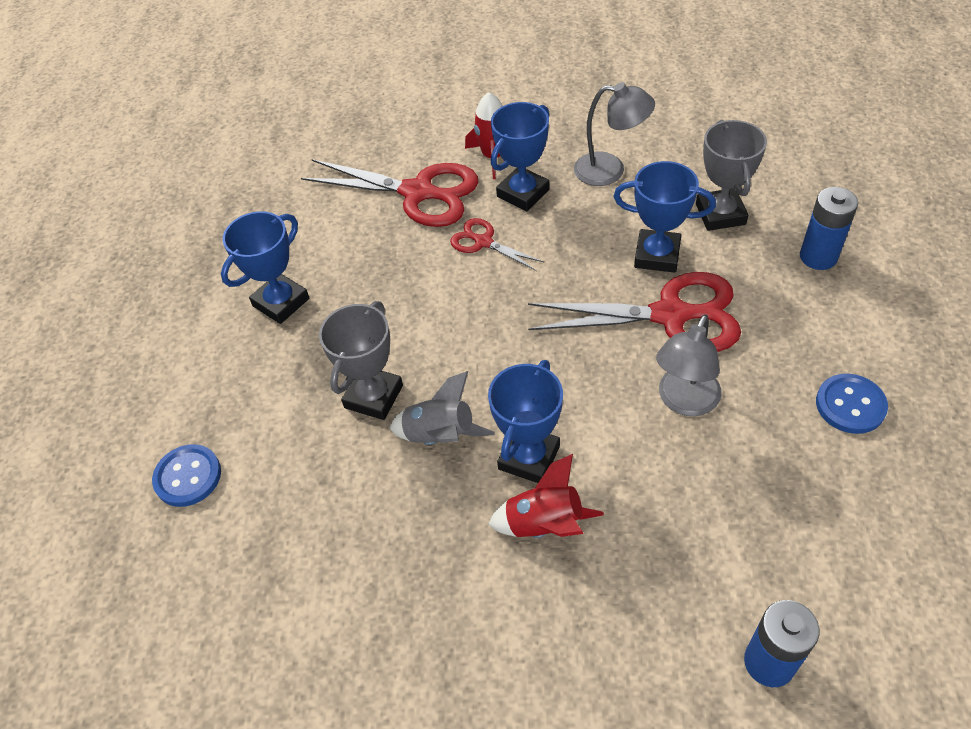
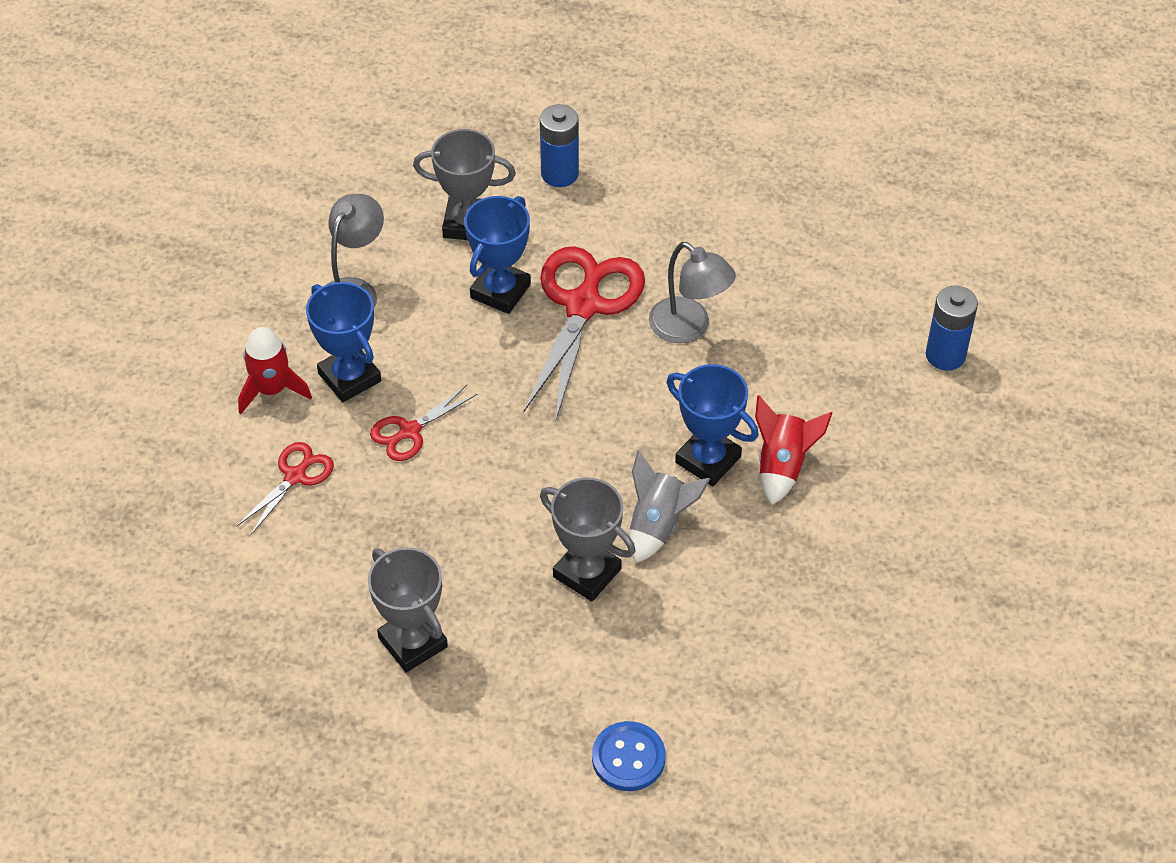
camera: 80 degrees left, 0 degrees up
blue trophy [221,211,309,324] -> grey trophy [368,547,448,673]
red scissors [301,159,479,227] -> red scissors [237,442,334,535], size x0.51
blue button [816,374,888,434] -> none

